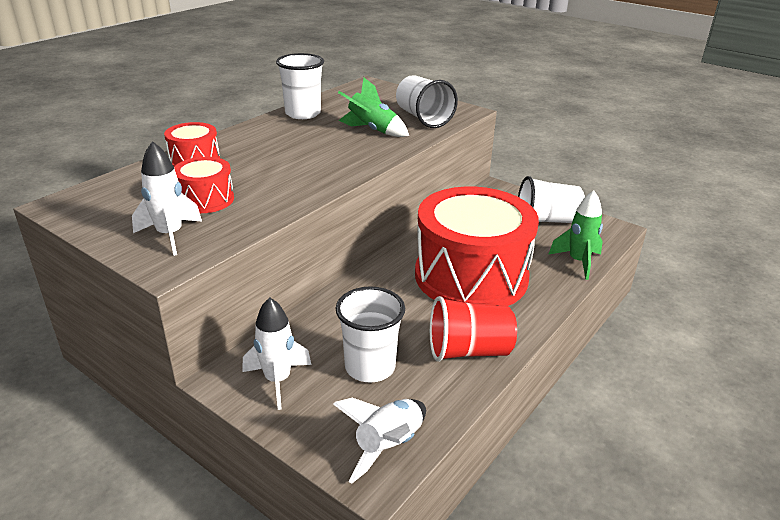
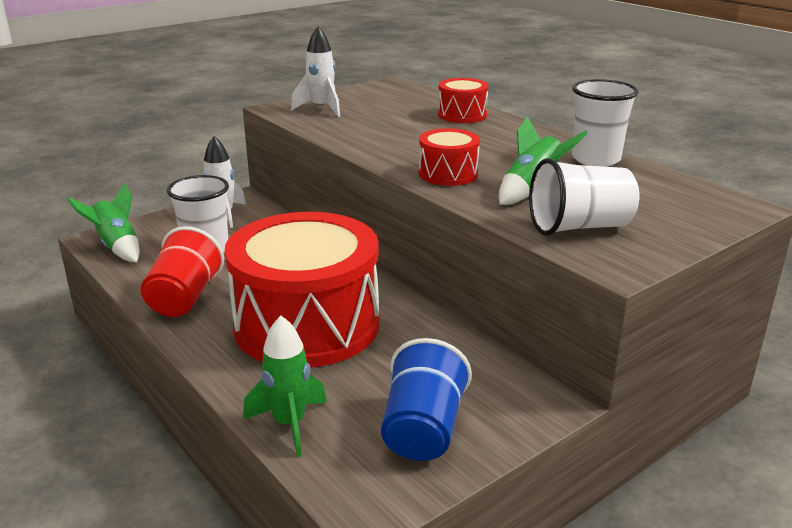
camera: 105 degrees right, 5 degrees down
red drum [174,157,234,213] -> red drum moved to [419,128,480,186]
white rocket [333,398,426,484] -> green rocket [66,183,140,262]
white cup [518,176,585,223] -> blue cup [381,338,472,461]

